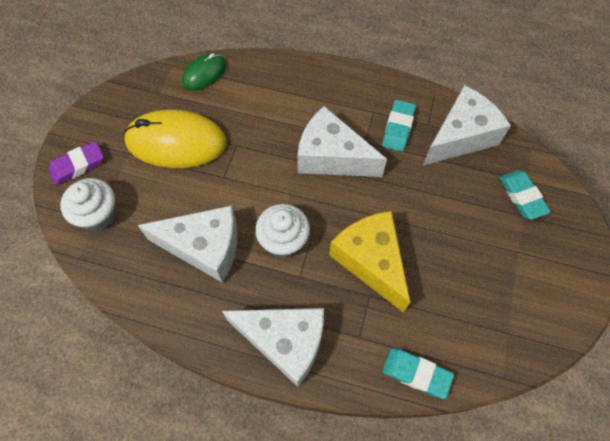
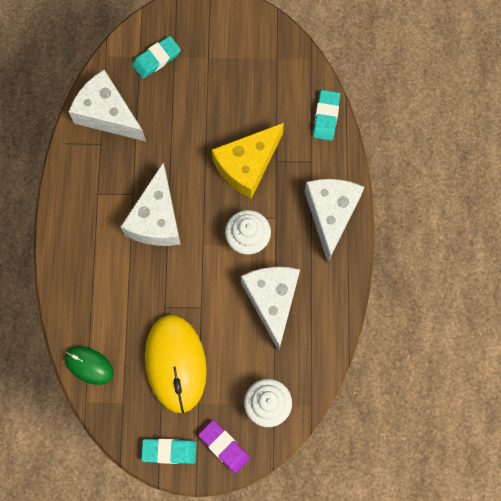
camera: 105 degrees left, 10 degrees up
turquoise eraser [382,100,416,152] -> turquoise eraser moved to [141,439,197,464]

